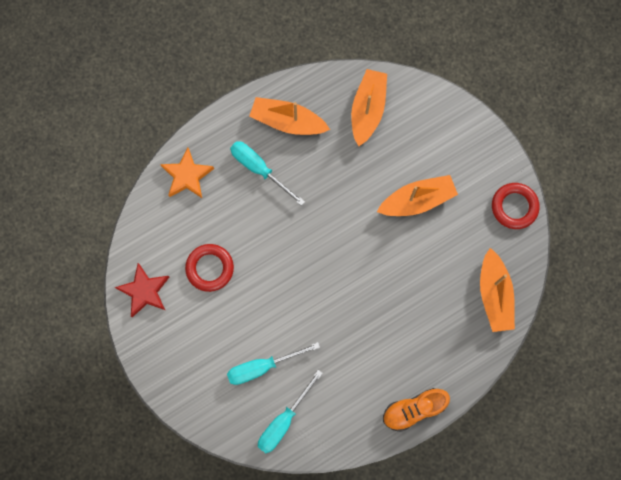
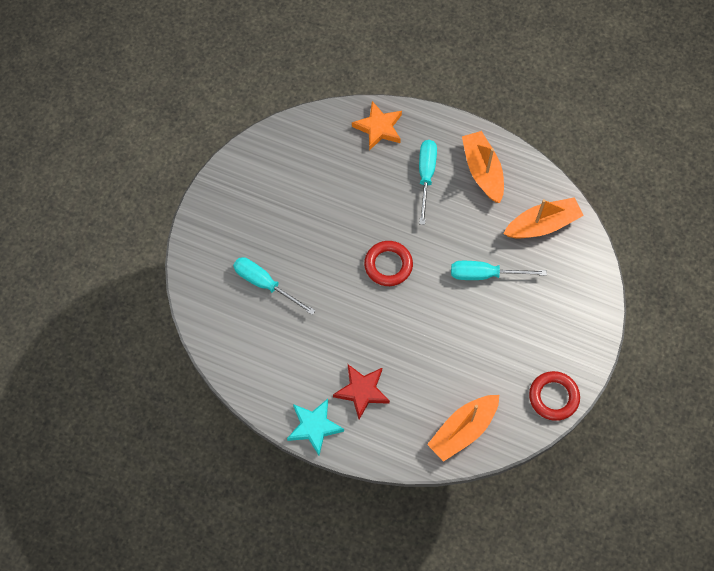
camera: 55 degrees right, 10 degrees down
red star [115,263,169,317] -> red star moved to [333,364,390,419]
red ring [185,244,234,292] -> red ring moved to [364,241,413,286]
turquoise screwdriver [258,370,323,453] -> turquoise screwdriver moved to [451,261,547,280]
orange boat [377,175,458,216] -> none
orange shoe [383,388,450,432] -> turquoise star [287,399,344,455]

